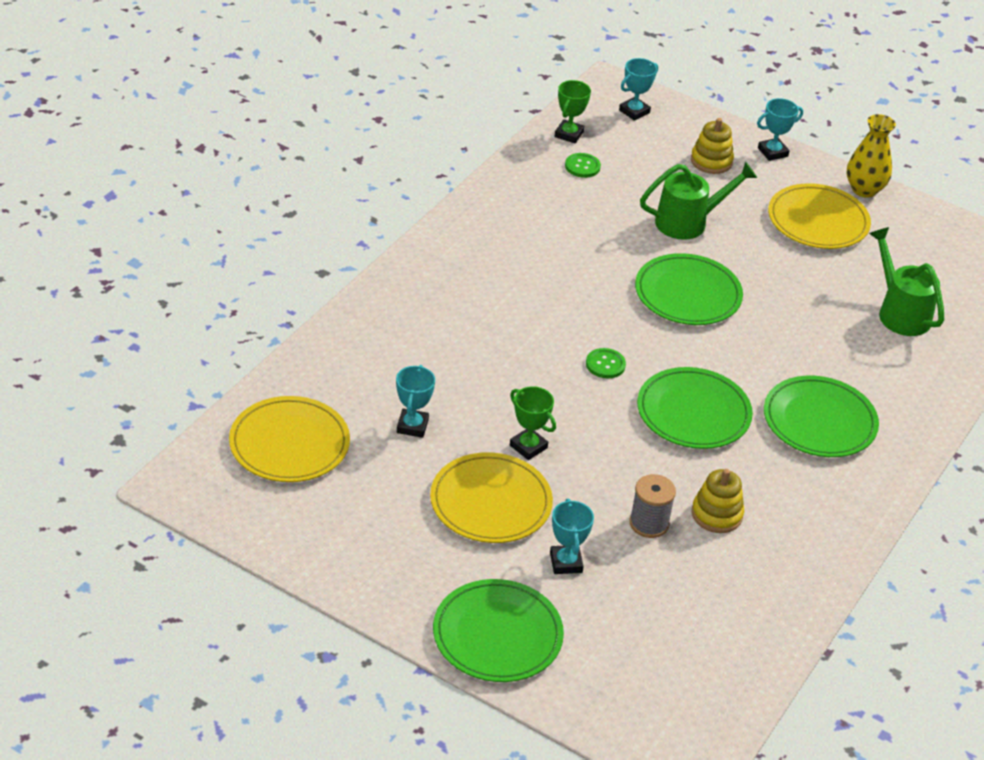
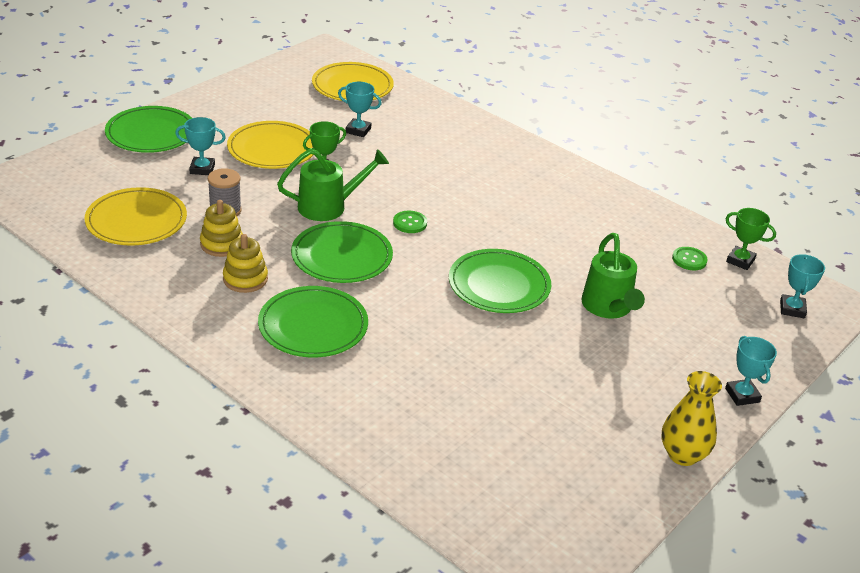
camera: 100 degrees right, 5 degrees down
turquoise trophy [619,58,658,121] -> turquoise trophy turned 45 degrees clockwise [780,254,825,318]
yellow stacking toy [691,118,734,174] -> yellow stacking toy moved to [223,234,268,293]
yellow plate [768,183,871,249] -> yellow plate moved to [85,187,187,246]
green watering can [869,227,944,336] -> green watering can moved to [277,149,389,221]

